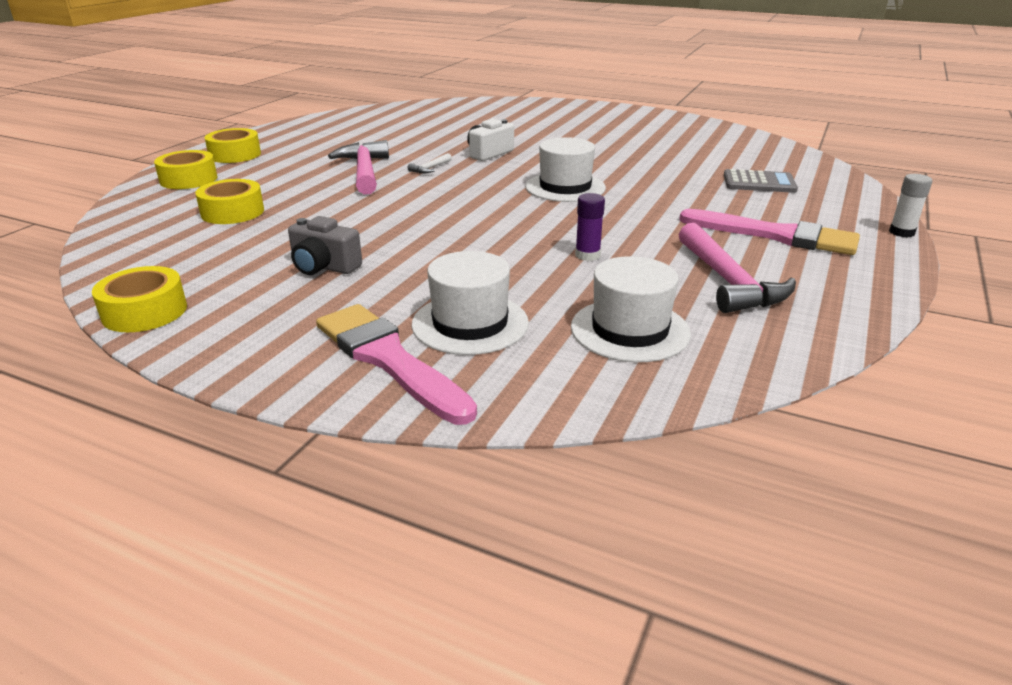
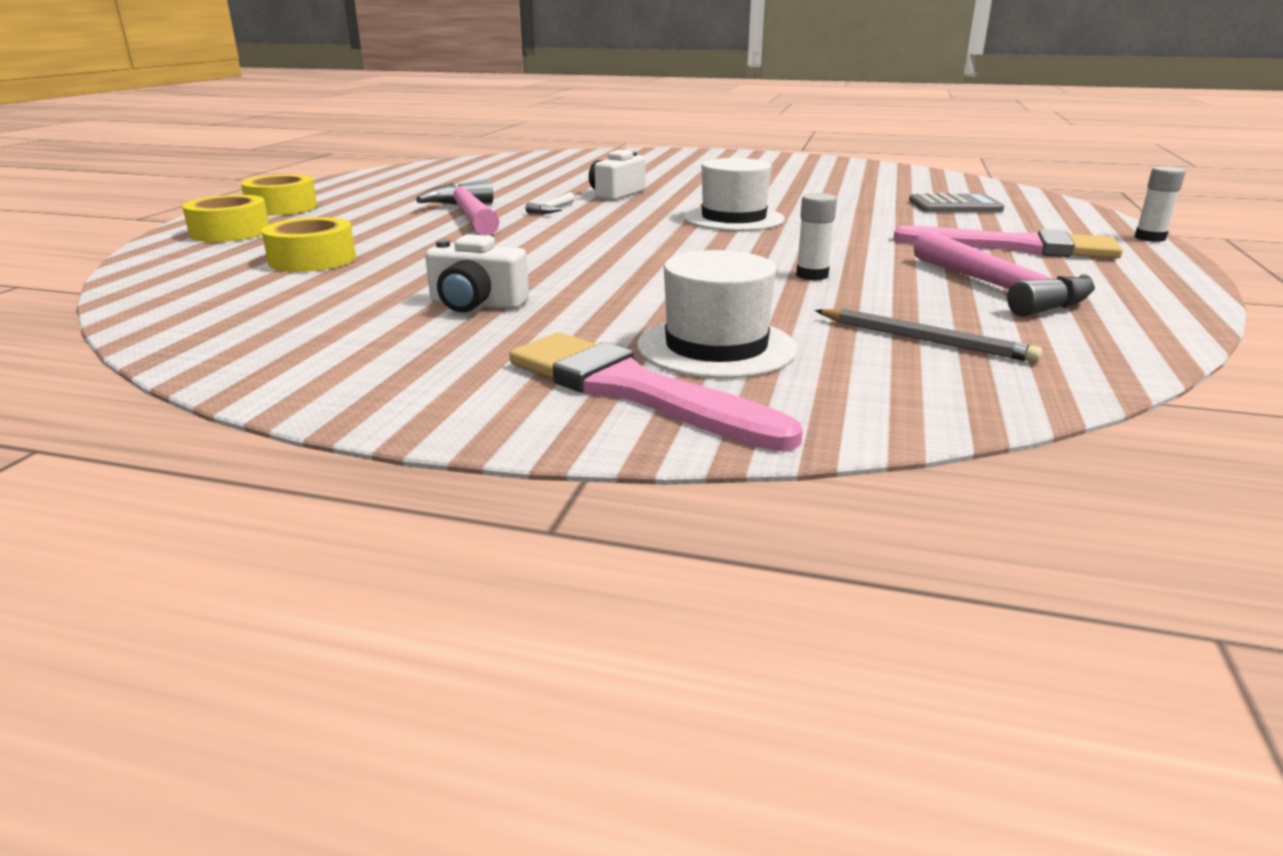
camera: 10 degrees left, 5 degrees down
yellow tape [92,266,187,332] -> none
grey camera [288,216,362,275] -> white camera [425,234,529,312]
white hat [571,256,691,362] -> grey pencil [815,308,1042,363]
purple glue stick [575,193,605,261] -> white glue stick [796,193,837,280]

